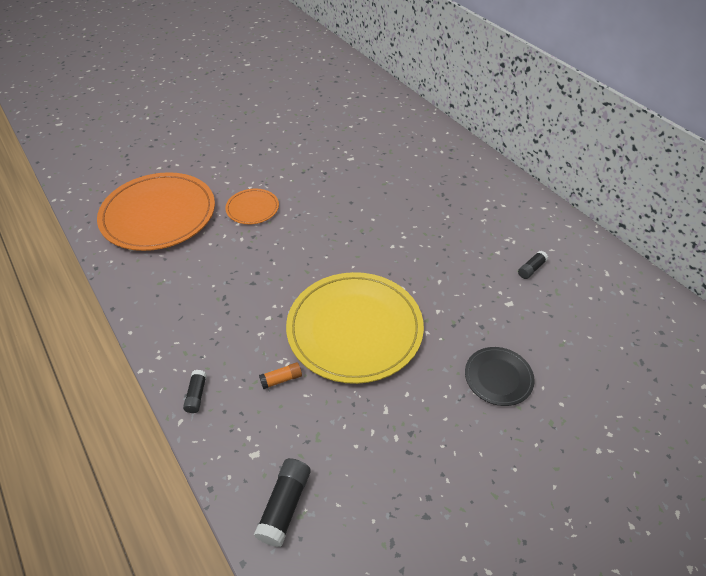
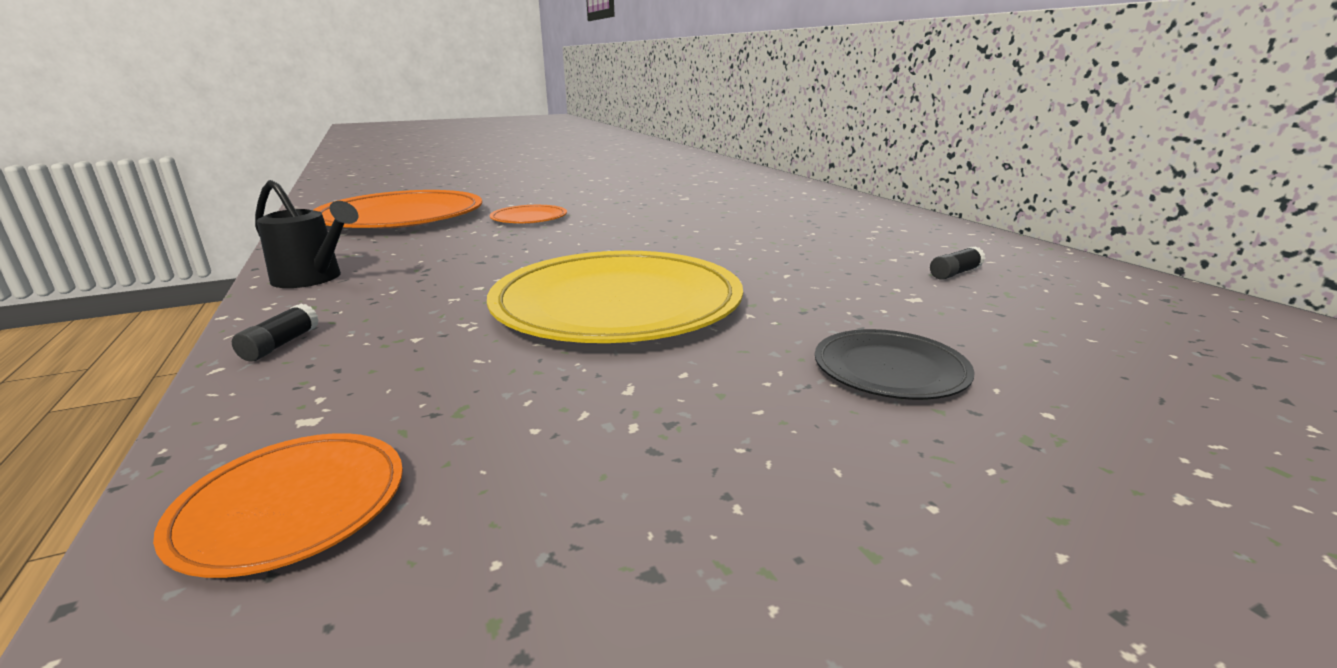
camera: 10 degrees right, 25 degrees down
black glue stick [254,458,311,547] -> orange plate [153,433,403,578]
orange glue stick [259,362,302,389] -> none
none -> black watering can [255,180,359,288]

